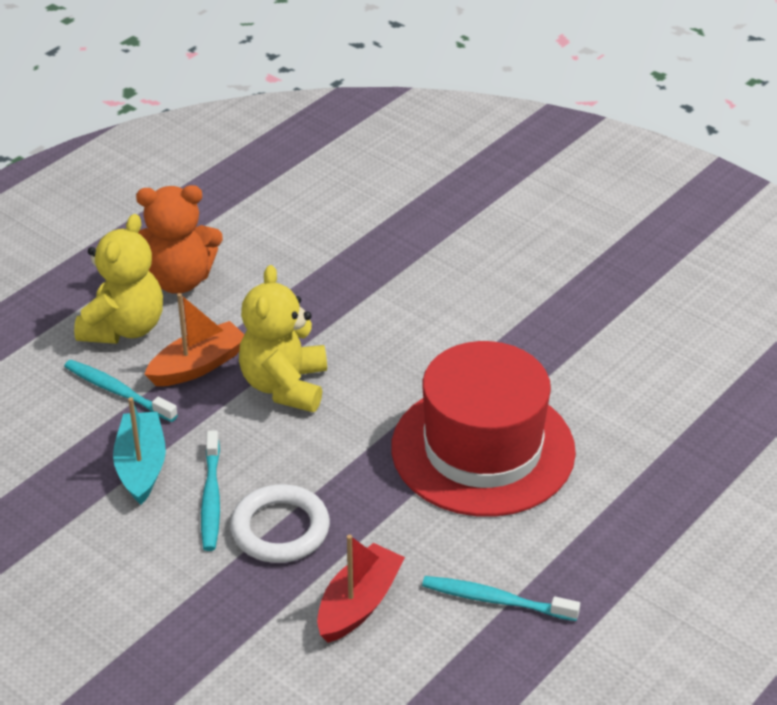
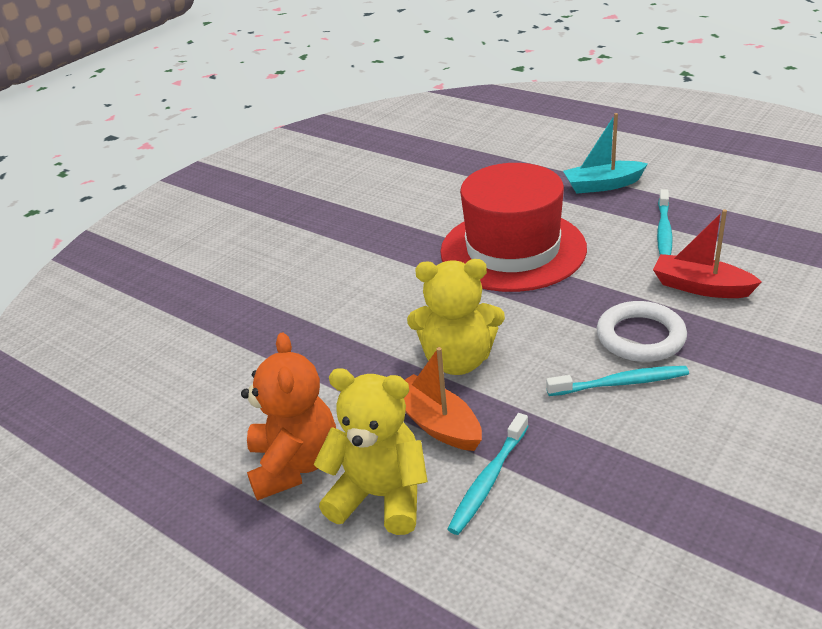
camera: 90 degrees left, 5 degrees down
turquoise boat [113,397,166,505] -> turquoise boat moved to [563,113,648,194]

